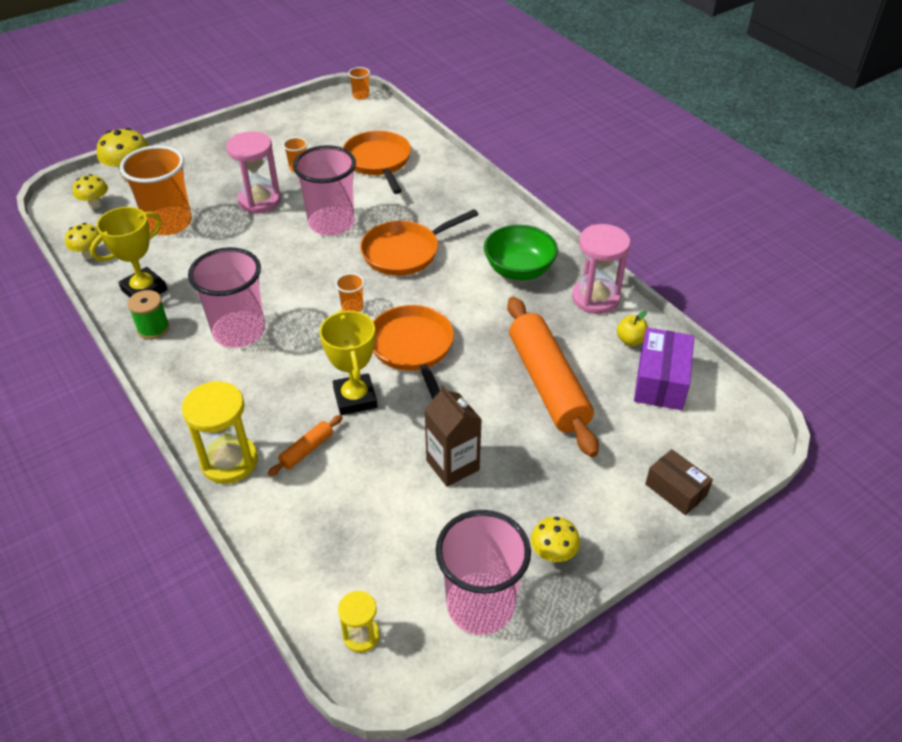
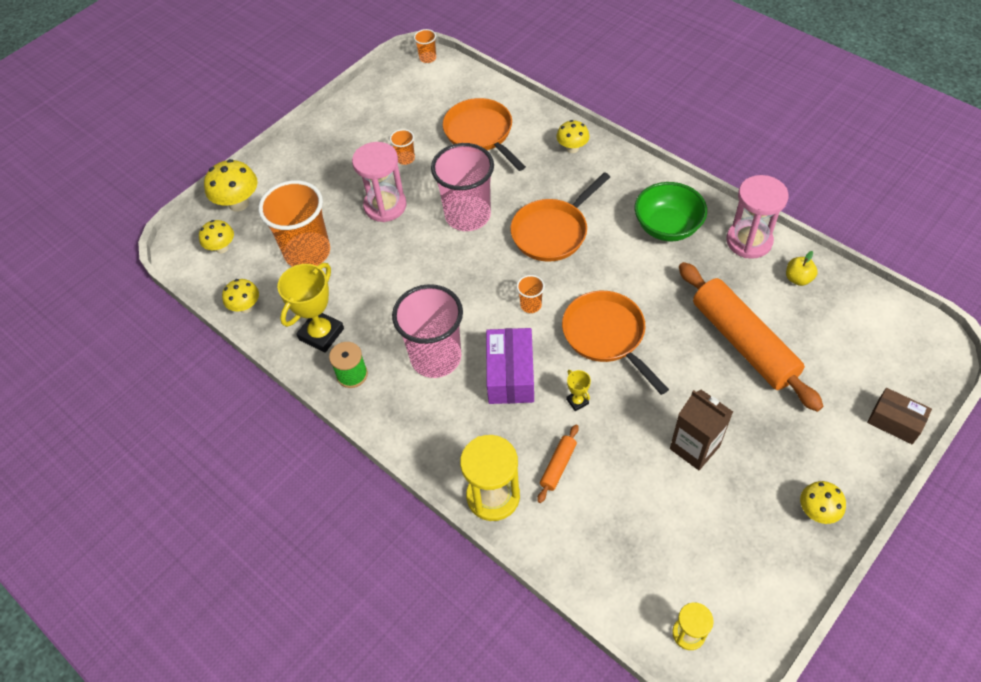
camera: 10 degrees left, 10 degrees up
yellow trophy [319,309,377,415] -> yellow trophy [566,370,591,411], size x0.46
pink cup [435,510,531,635] -> none
purple box [634,328,694,410] -> purple box moved to [486,328,534,404]
none -> yellow mushroom [556,120,589,153]

